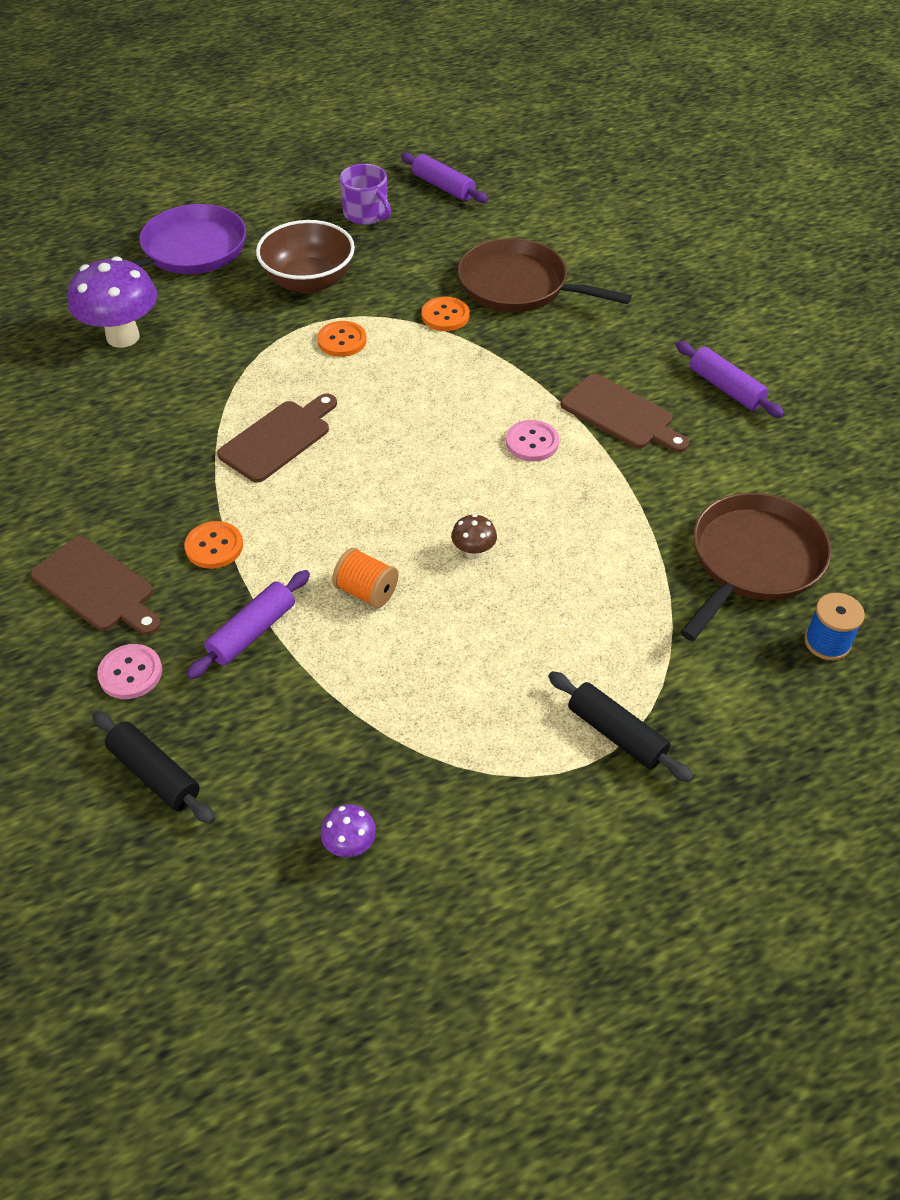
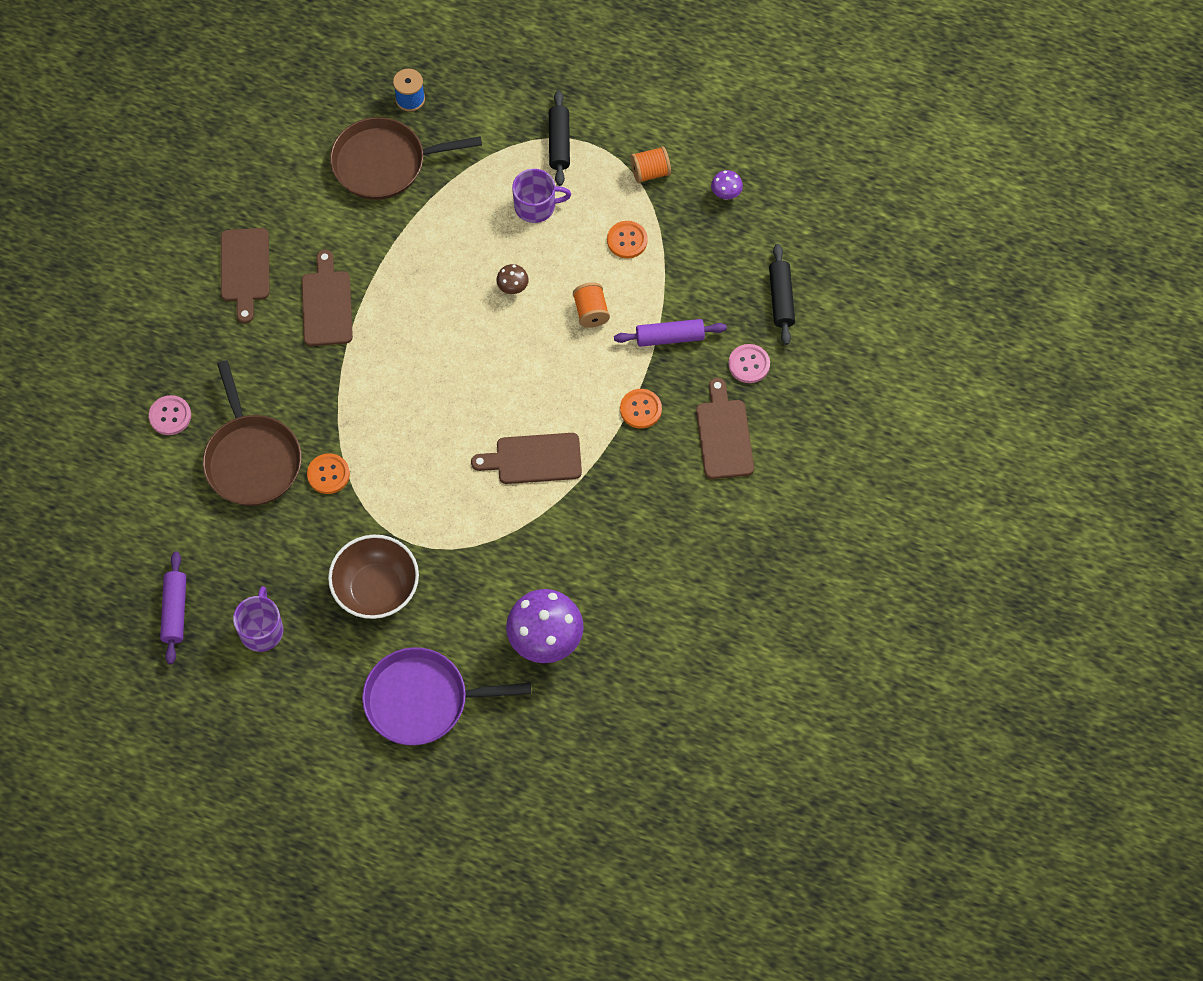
camera: 135 degrees left, 15 degrees up
orange button [317,321,367,357] -> orange button moved to [607,221,648,258]
pink button [506,420,559,461] -> pink button moved to [149,395,191,435]
purple rolling pin [676,341,785,418] -> brown cutting board [221,228,269,323]
none -> purple mug [512,169,571,223]
none -> orange spool [630,146,671,183]

